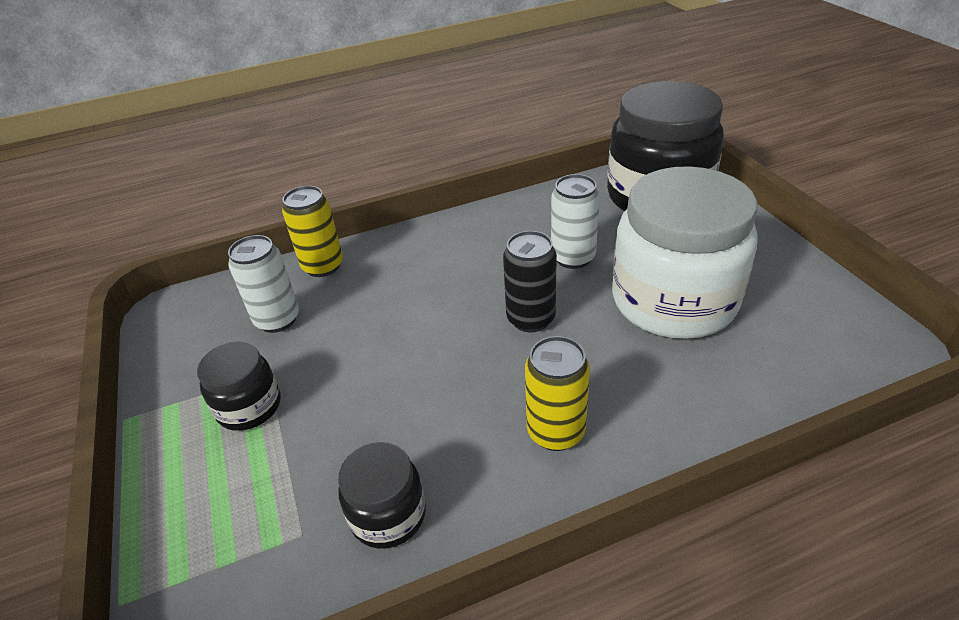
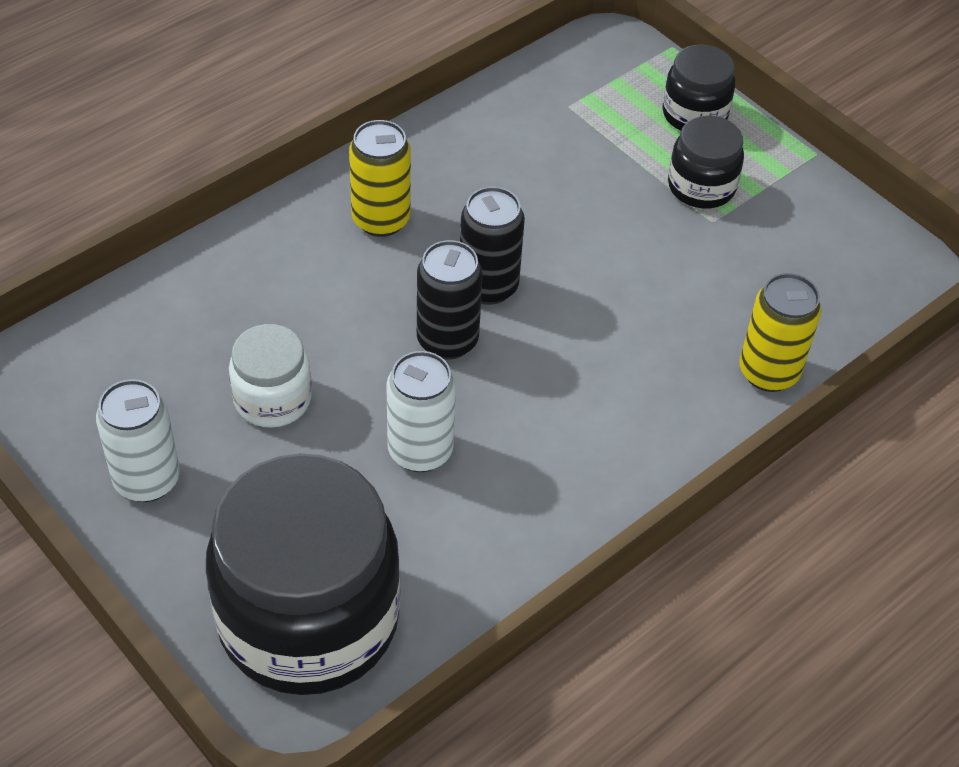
camera: 155 degrees right, 10 degrees up
white can [228,235,299,333] -> white can moved to [96,379,180,502]
black jar [338,442,426,549] -> black jar moved to [662,44,735,131]
white jar [612,166,758,339] -> white jar [229,324,312,427], size x0.48
none -> black can [460,187,525,305]

